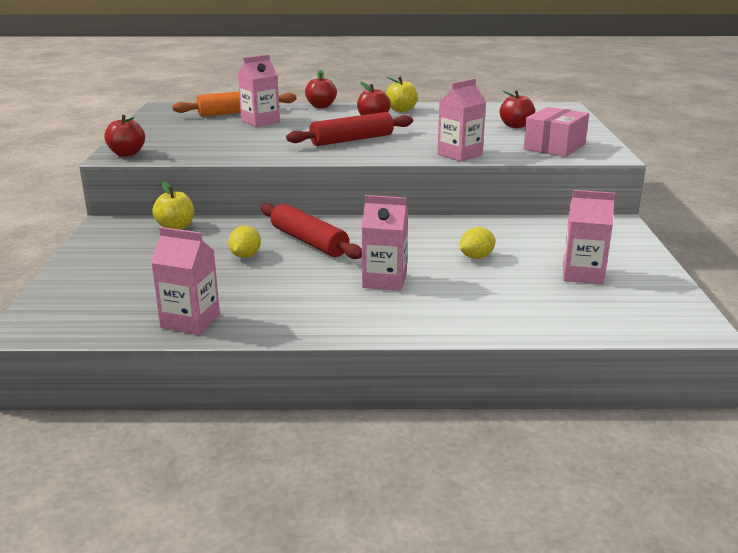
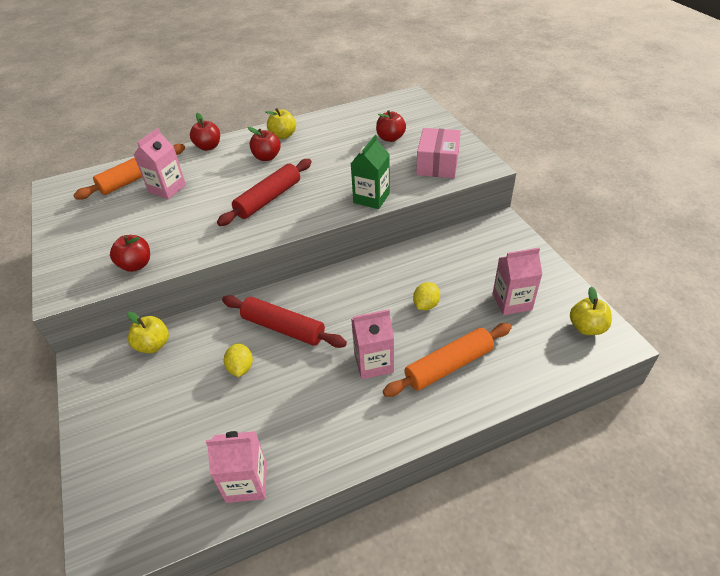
camera: 20 degrees left, 20 degrees up
red apple [104,115,145,157] -> red apple moved to [110,235,150,272]
pink carton [437,78,486,162] -> green carton [351,135,390,209]
none -> orange rolling pin [383,323,512,397]
none -> yellow apple [570,286,612,335]

